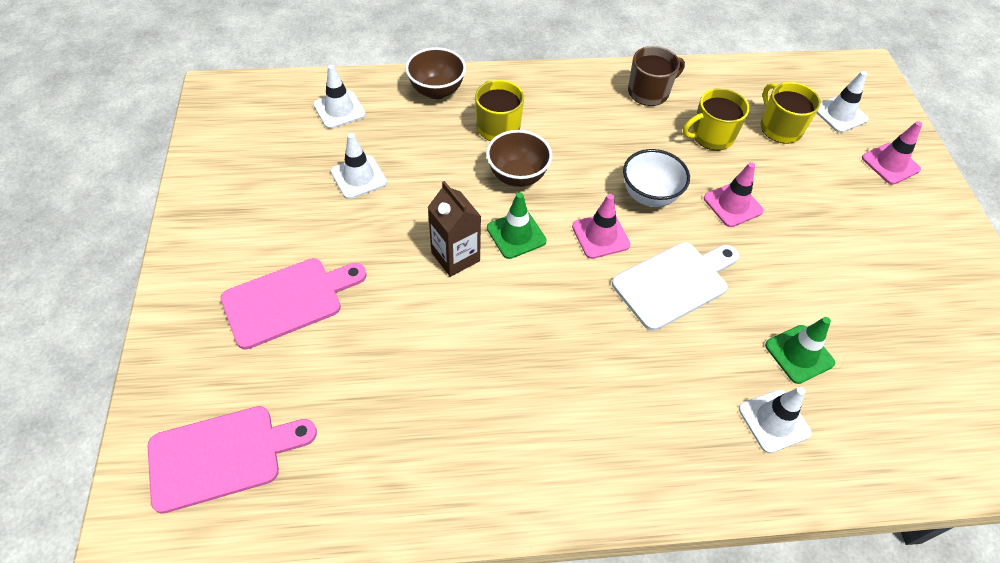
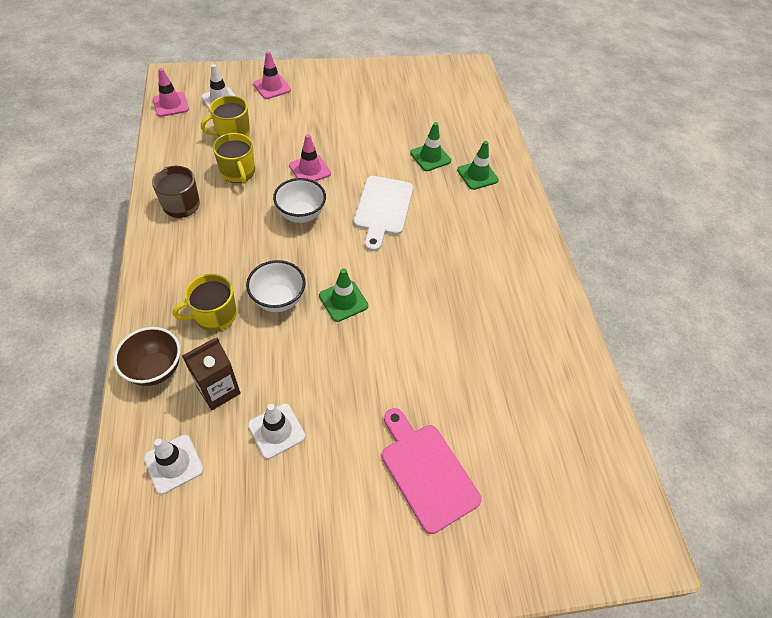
camera: 95 degrees left, 0 degrees up
pink cutting board [148,406,317,514] -> none
brown carton [428,181,481,277] -> brown carton moved to [182,337,240,410]
brown bowl [486,130,552,187] -> white bowl [246,260,306,312]
pink traffic cone [572,194,630,259] -> pink traffic cone moved to [153,68,189,117]
white cutting board [612,242,739,331] -> white cutting board turned 135 degrees counterclockwise [354,176,413,251]
white traffic cone [739,387,812,453] -> green traffic cone [457,141,499,190]

